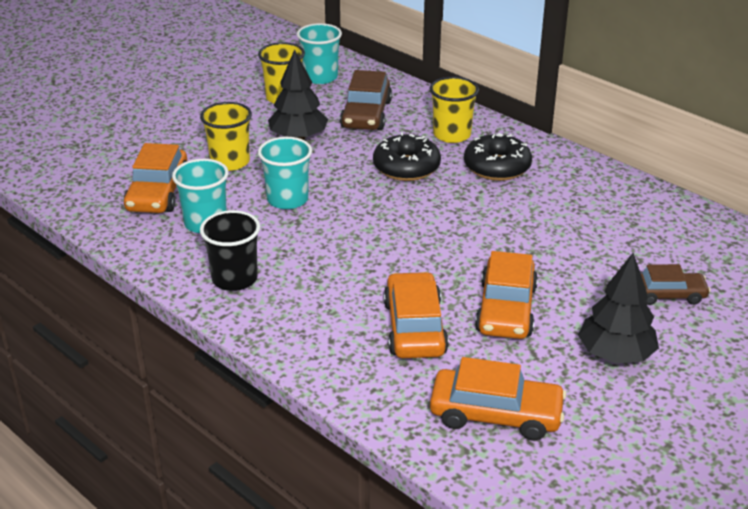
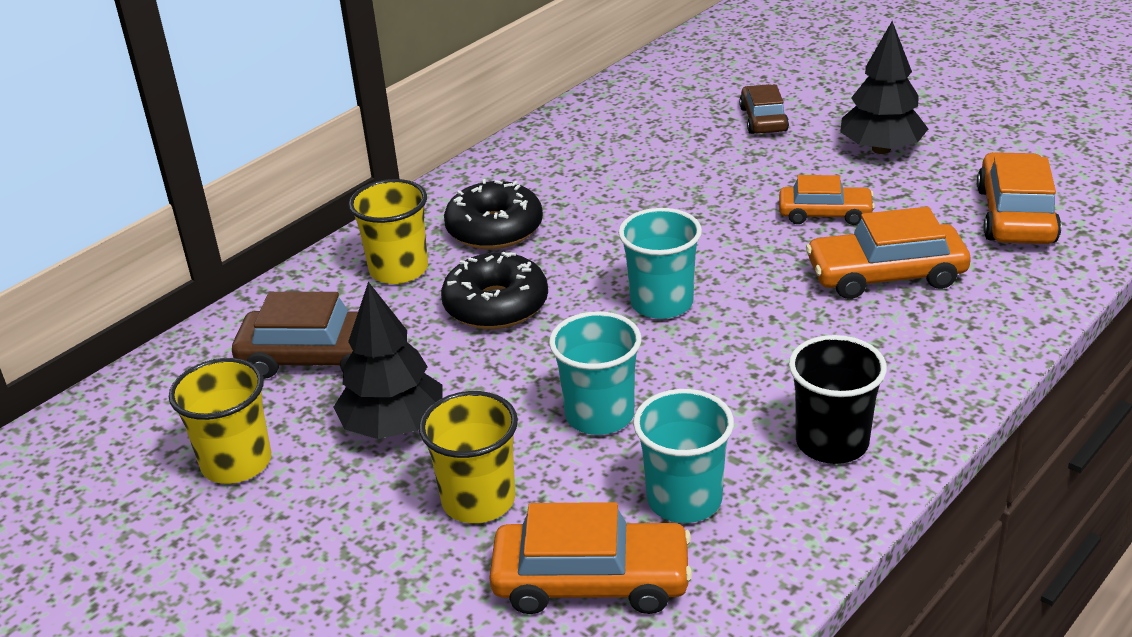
camera: 90 degrees left, 0 degrees up
turquoise cup [297,23,342,84] -> turquoise cup moved to [618,208,702,319]
orange car [475,251,538,339] -> orange car [779,175,875,225], size x0.65

